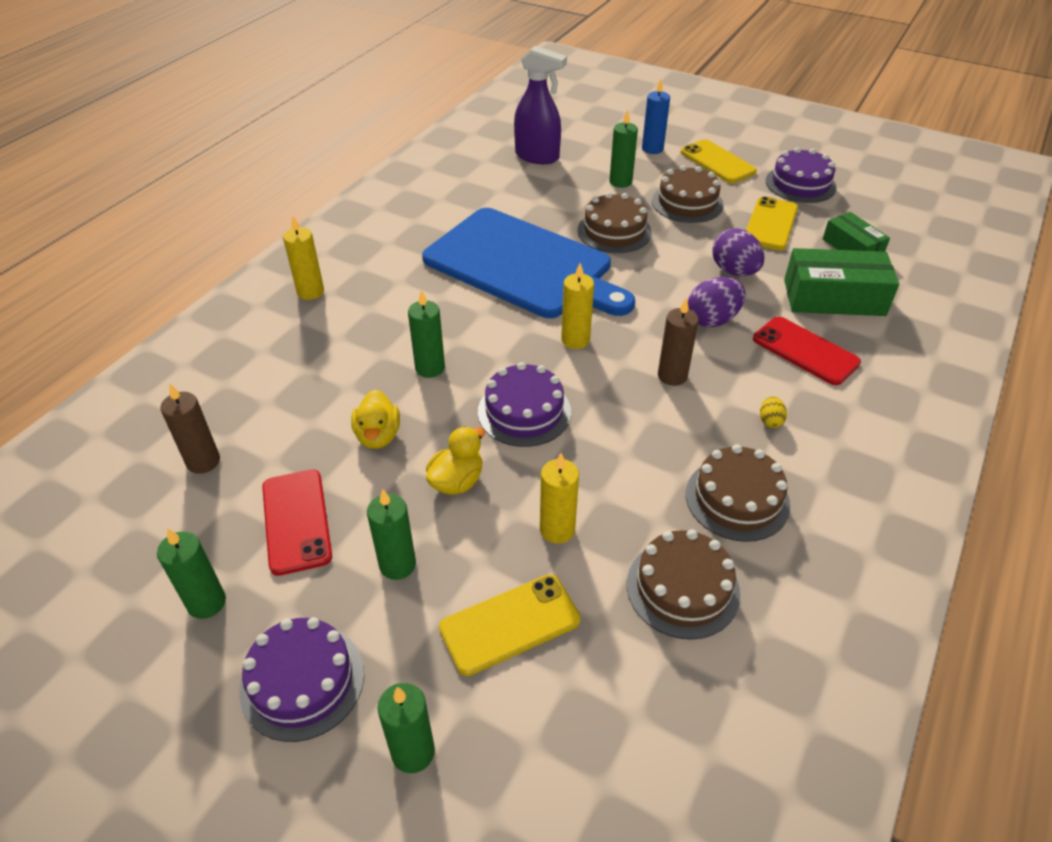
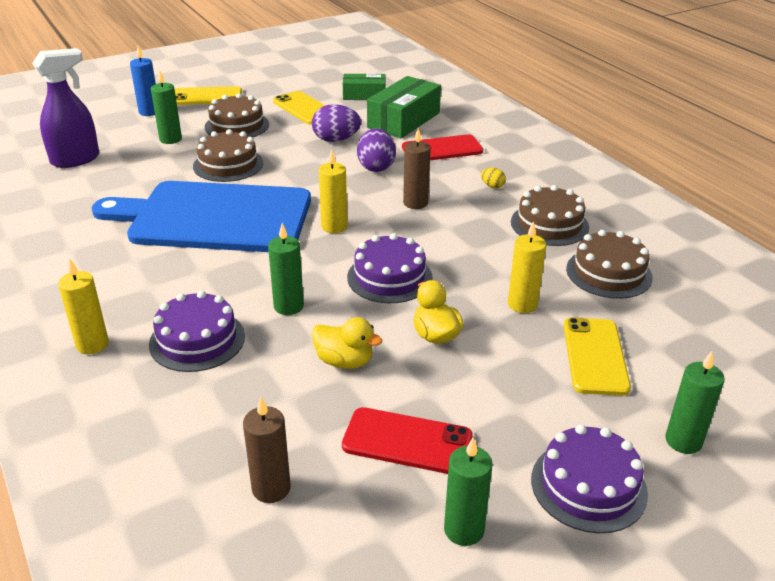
camera: 60 degrees left, 10 degrees down
green candle [367,489,416,580] -> none
blue cutting board [422,208,635,318] -> blue cutting board turned 150 degrees counterclockwise [92,181,311,252]
purple cake [766,147,837,203] -> purple cake moved to [149,291,245,372]

